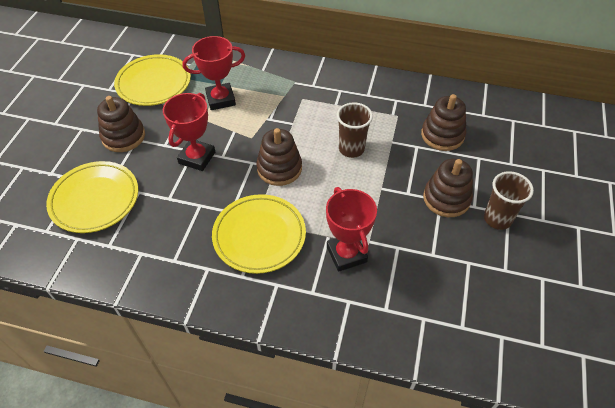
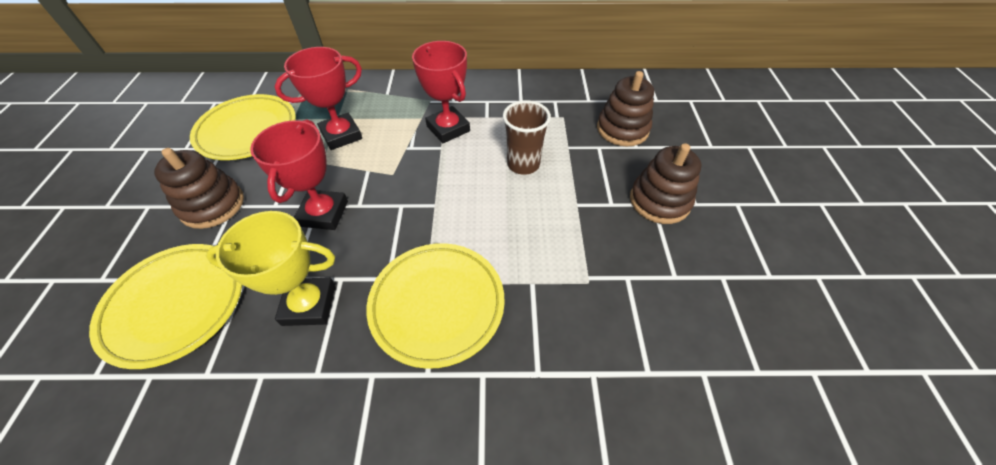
camera: 15 degrees left, 0 degrees up
brown stacking toy [256,128,302,186] -> none
red trophy [326,187,377,272] -> red trophy moved to [412,41,470,143]
brown cup [484,171,534,230] -> none
none -> yellow trophy [206,211,335,326]

